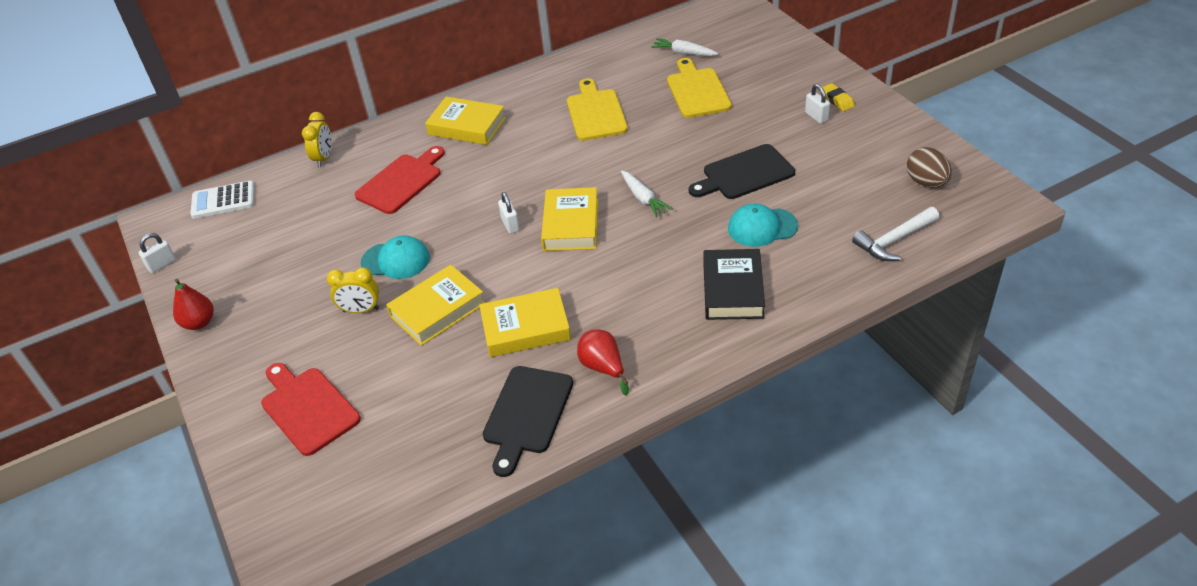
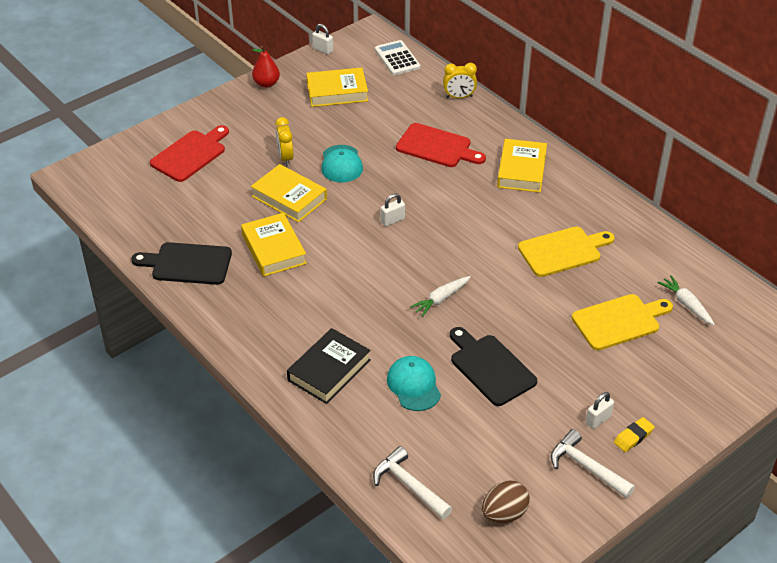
camera: 75 degrees right, 0 degrees up
yellow book [541,187,598,251] -> yellow book moved to [306,68,368,107]
red pear [577,330,629,396] -> none
white carrot [651,38,718,56] -> white carrot turned 45 degrees counterclockwise [657,275,715,325]
black book [703,249,765,320] -> black book turned 45 degrees counterclockwise [287,328,371,404]
none -> white hammer [551,429,635,498]

